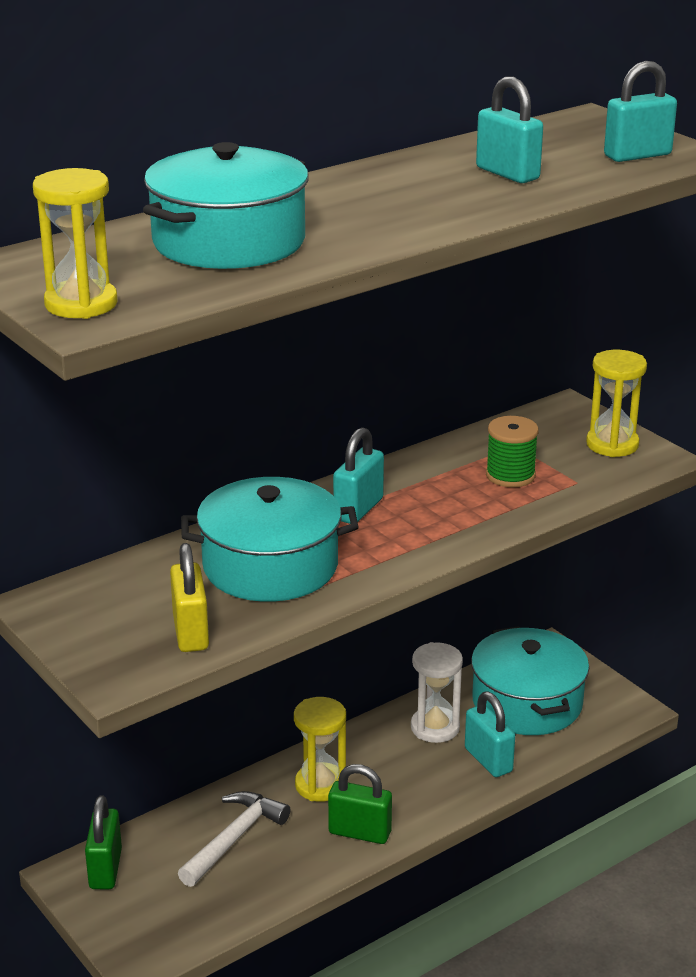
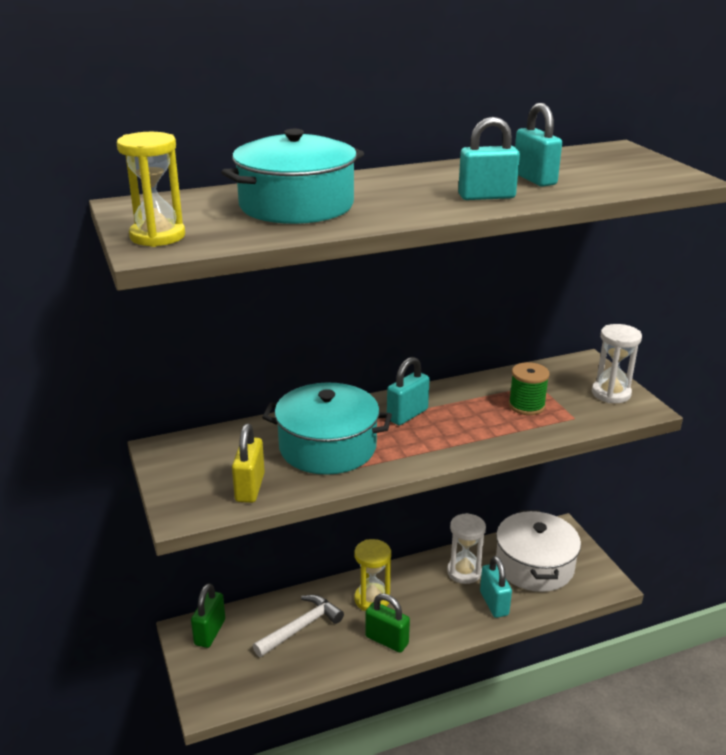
camera: 15 degrees right, 0 degrees up
turquoise pot [471,626,589,735] -> white pot [496,510,581,592]
yellow hourglass [586,350,647,457] -> white hourglass [592,324,642,403]
turquoise padlock [604,61,677,162] -> turquoise padlock moved to [458,117,520,200]

